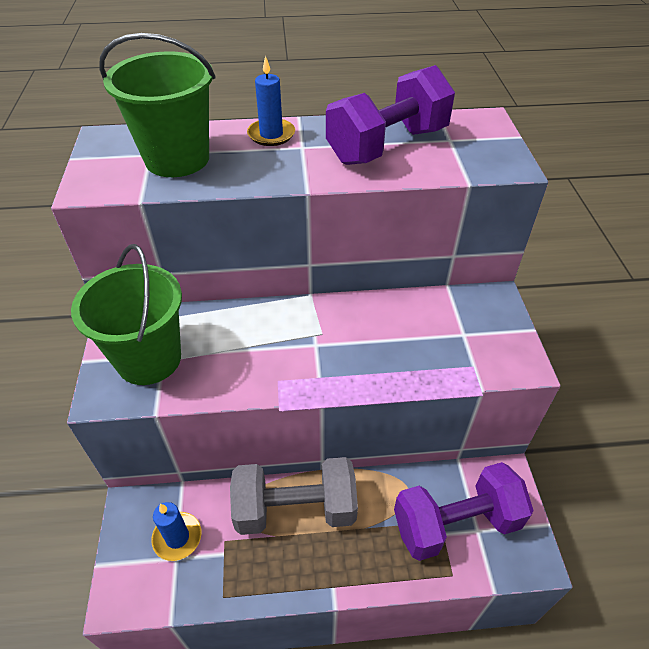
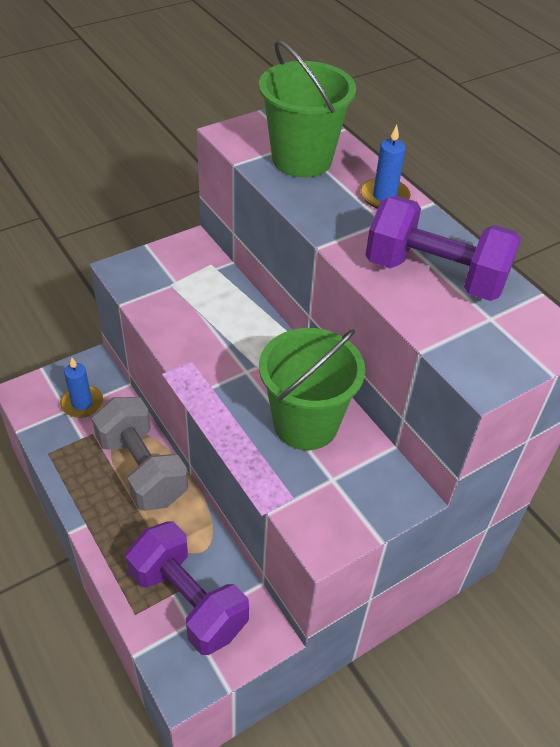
camera: 60 degrees right, 0 degrees up
green bucket [71,244,182,385] -> green bucket moved to [259,328,365,450]

